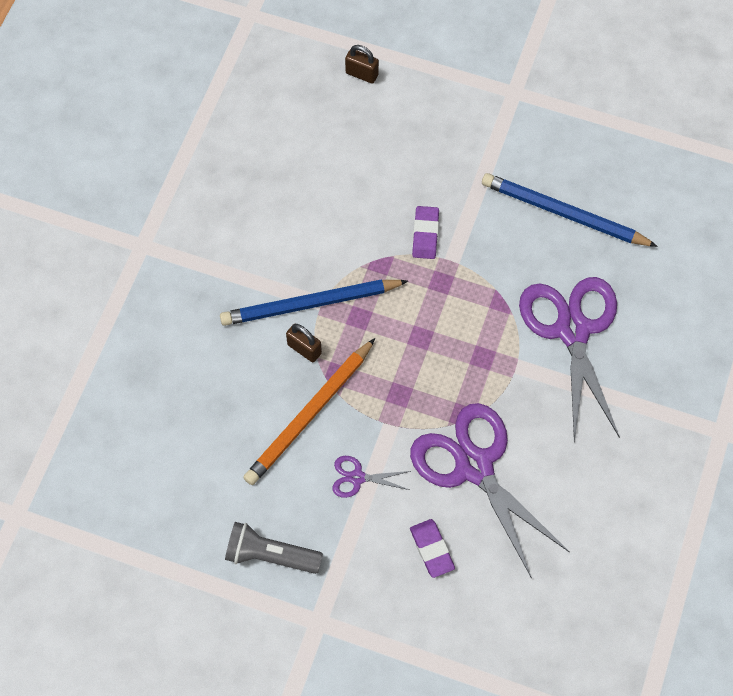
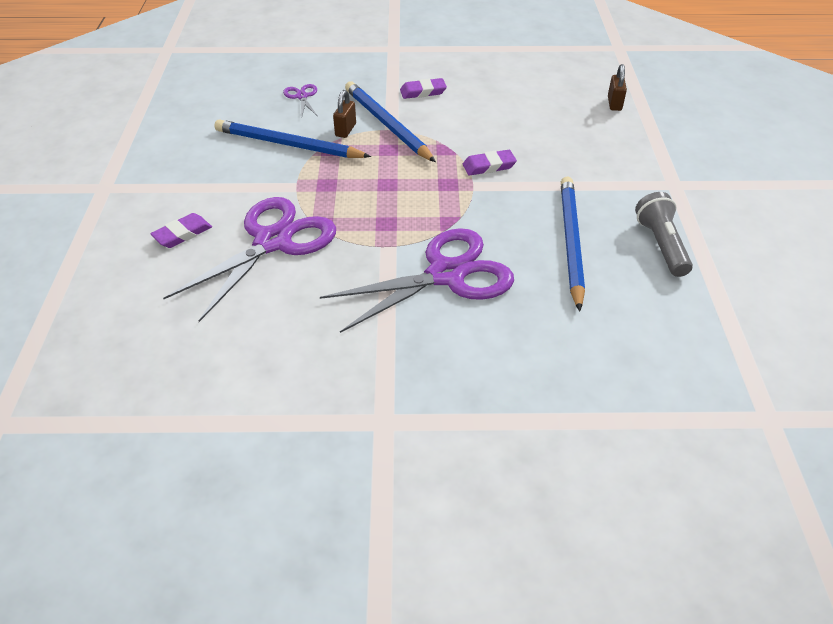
camera: 70 degrees right, 20 degrees down
grey flashlight [225,522,323,574] -> grey flashlight moved to [635,192,693,277]
orange pencil [243,338,375,485] -> blue pencil [215,119,371,158]
purple scissors [333,456,411,498] -> purple scissors moved to [283,84,317,116]
none -> purple eraser [400,78,447,99]

